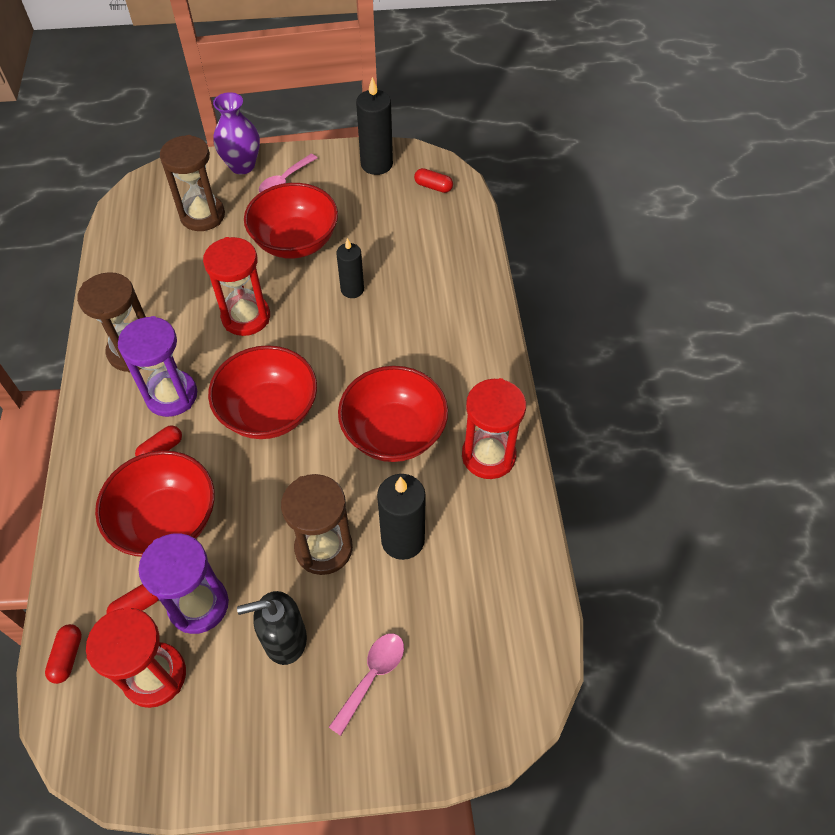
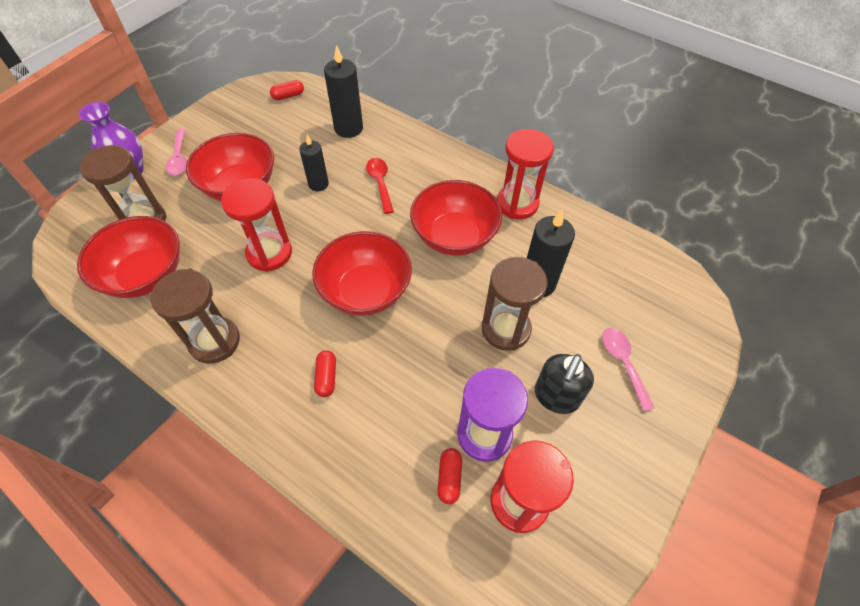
camera: 50 degrees left, 0 degrees up
red capsule [45,624,82,684] -> none
red bowl [95,450,215,557] -> red bowl moved to [77,216,180,298]
purple hourglass [118,316,197,417] -> none
black candle [356,77,393,175] -> black candle moved to [324,45,363,138]
none -> red spoon [366,158,394,214]

